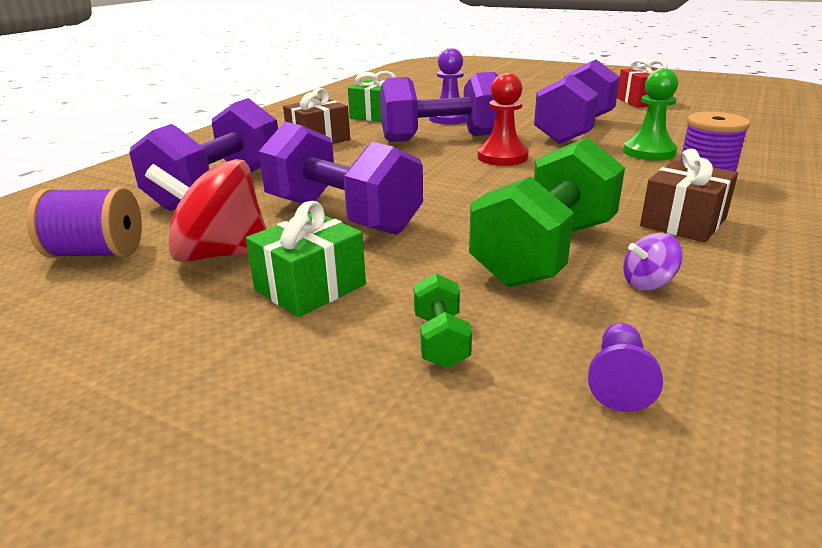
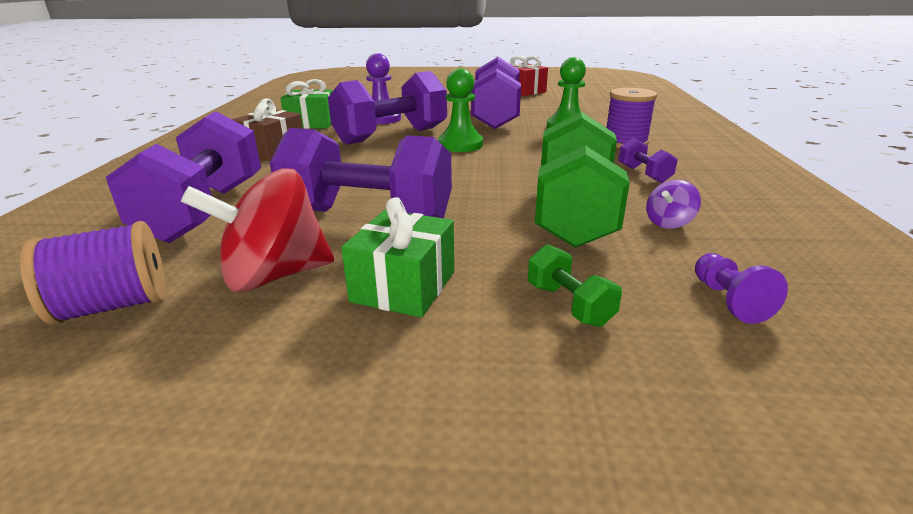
camera: 25 degrees left, 0 degrees up
red pawn [477,73,529,166] -> green pawn [438,68,483,152]
brown gift [640,149,738,242] -> purple dumbbell [618,138,677,183]

